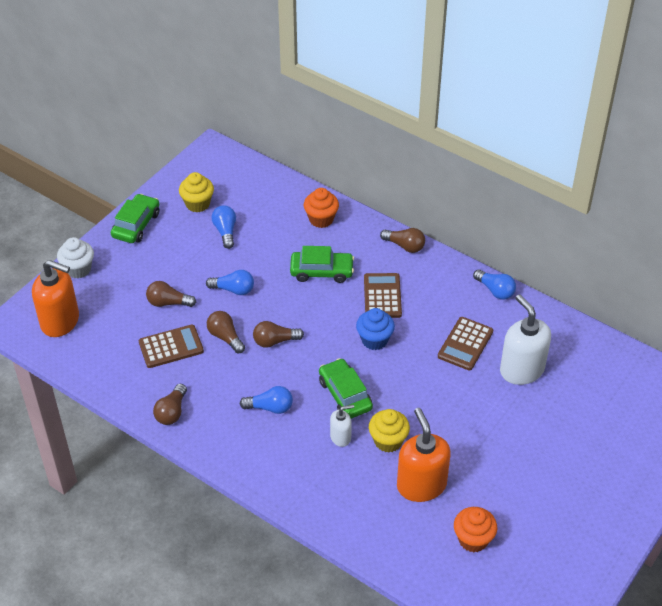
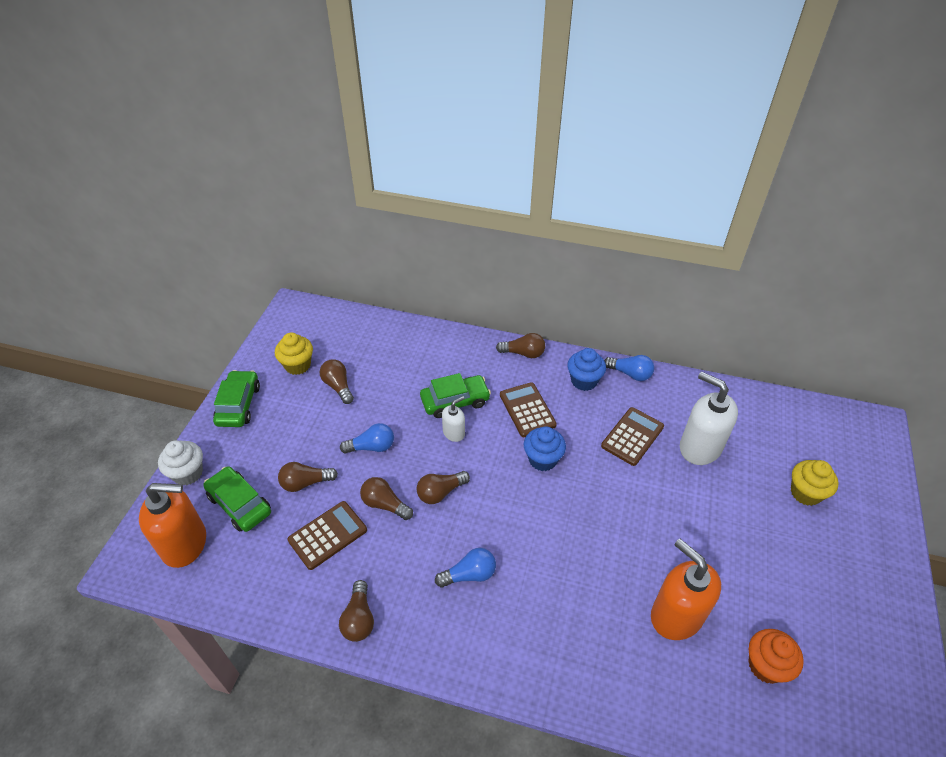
camera: 20 degrees left, 0 degrees up
blue light bulb [211,205,236,249] -> brown light bulb [320,359,354,404]
orange cupcake [304,188,339,228] -> none
green car [319,358,373,419] -> green car moved to [203,466,271,532]
white soap dispenser [330,405,354,447] -> white soap dispenser moved to [442,396,465,442]
yellow cupcake [369,409,410,453] -> yellow cupcake moved to [791,460,839,506]
brown calculator [438,317,493,371] -> brown calculator turned 150 degrees counterclockwise [601,407,664,466]
none -> blue cupcake [567,348,606,391]

